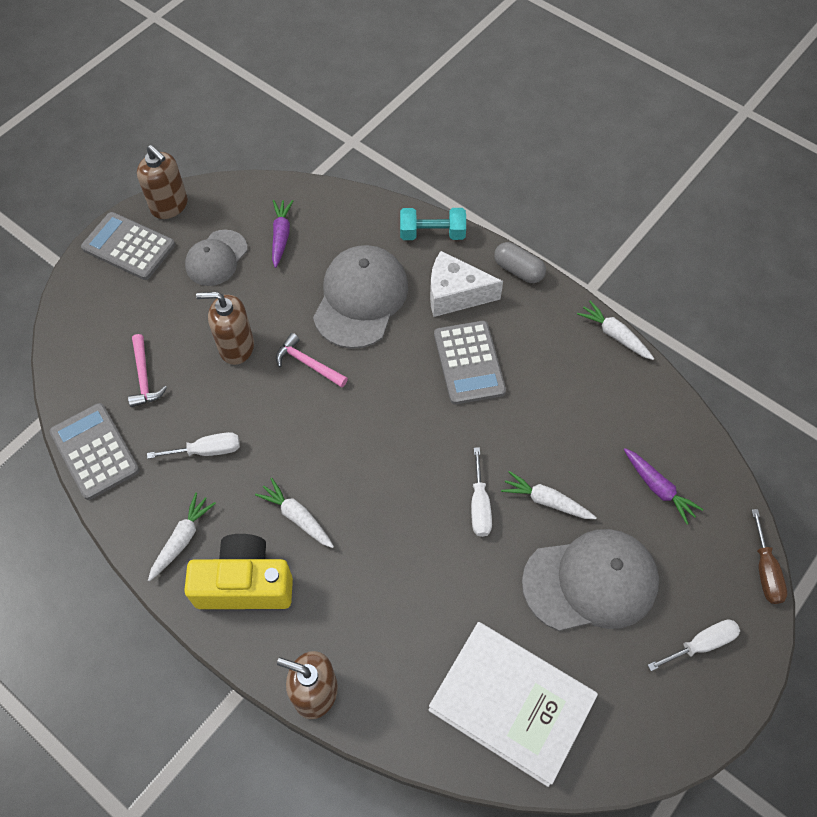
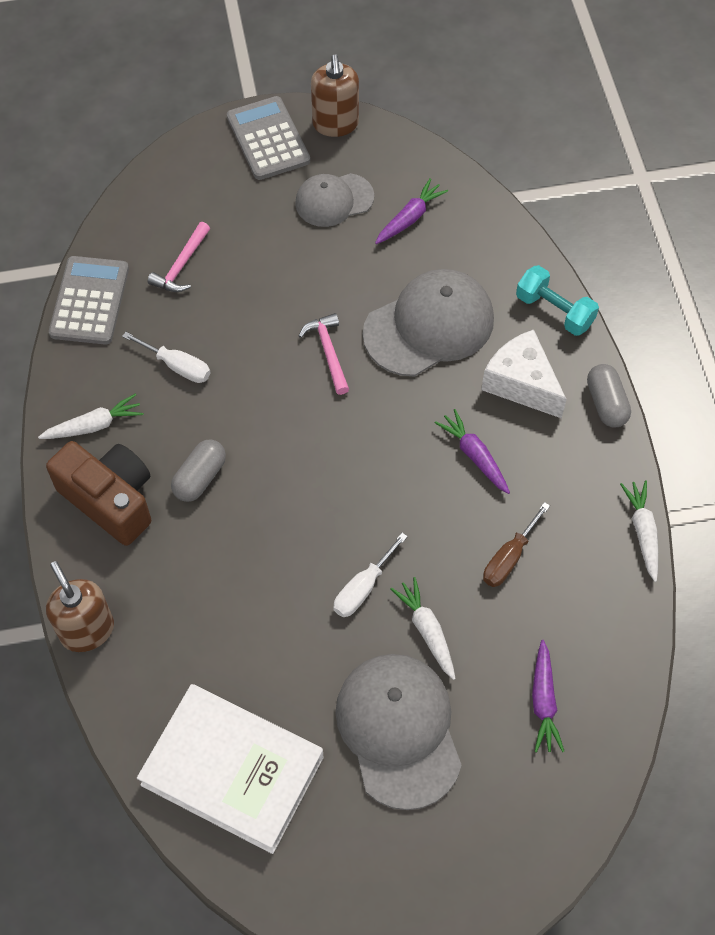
camera: 40 degrees right, 0 degrees up
yellow camera [184,534,293,609] -> brown camera [46,441,151,546]
brown soap dispenser [196,292,254,365] -> none
white carrot [255,478,334,548] -> grey capsule [171,440,226,502]
white book [428,622,598,787] -> white book turned 45 degrees counterclockwise [137,684,324,854]
grey calculator [434,321,506,404] -> purple carrot [434,409,510,494]
grey cap [522,529,659,631] -> grey cap turned 135 degrees counterclockwise [335,654,462,810]
white screwdriver [648,619,740,671] -> none
brown screwdriver [752,509,787,604] -> brown screwdriver moved to [483,502,550,587]

